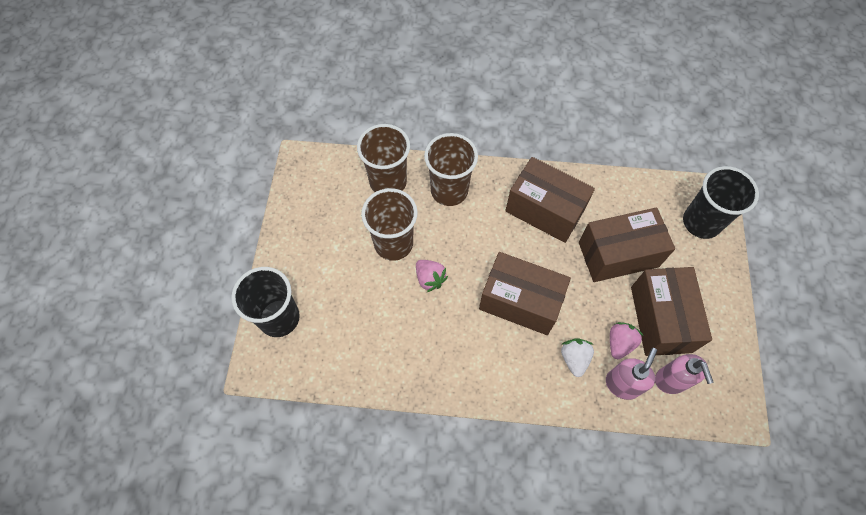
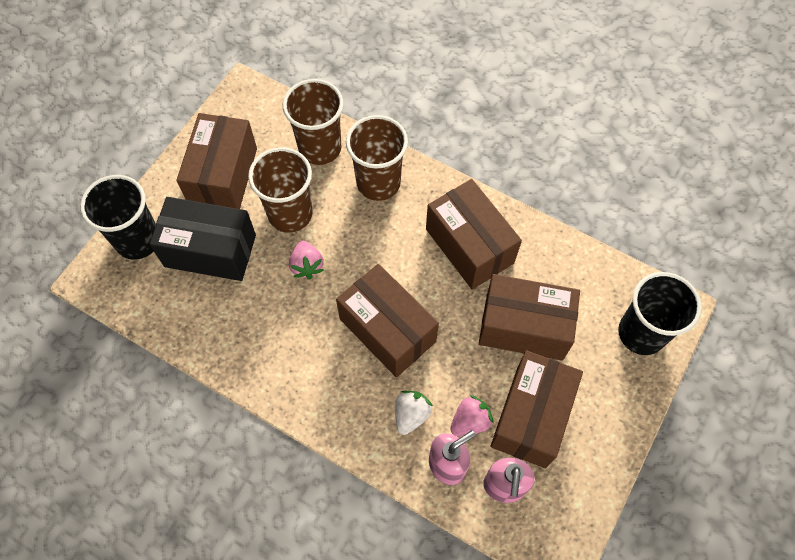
camera: 25 degrees right, 0 degrees up
none -> black box [149,197,256,281]
none -> brown box [176,113,257,209]

